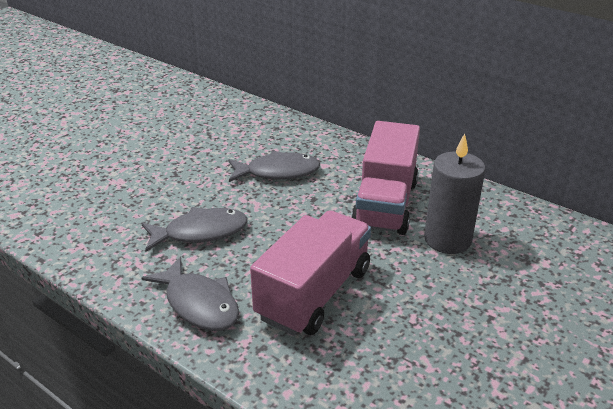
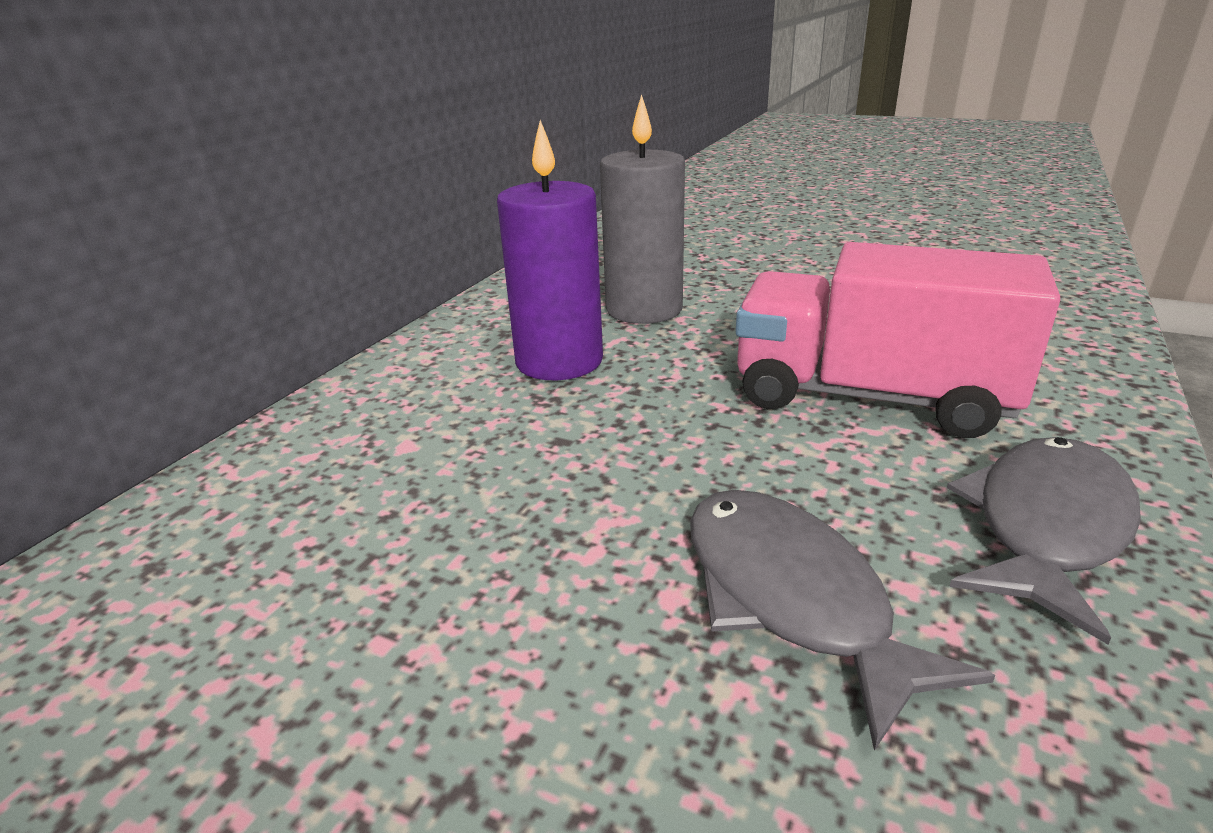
camera: 100 degrees left, 5 degrees down
grey fish [228,151,320,182] -> none
pink truck [351,121,420,235] -> purple candle [497,120,603,380]

